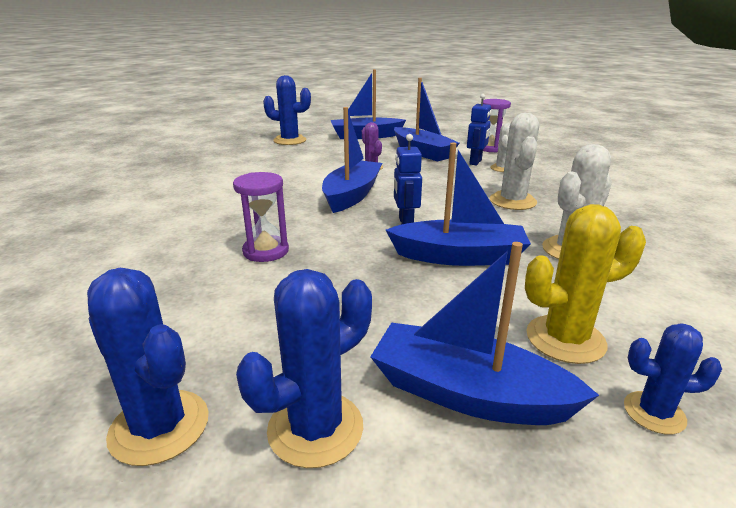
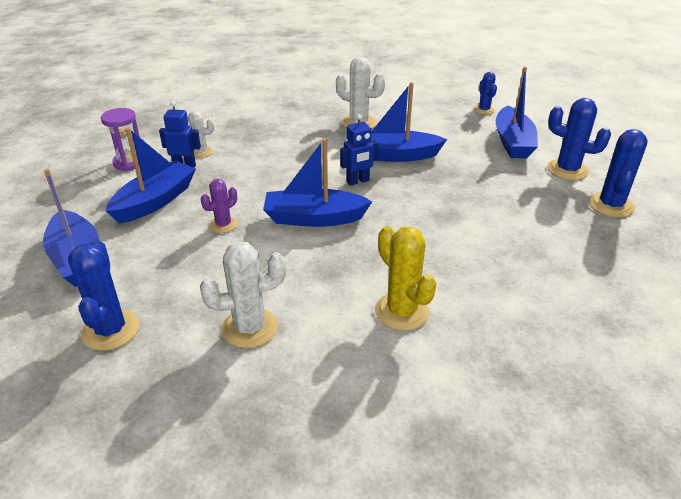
camera: 110 degrees left, 10 degrees up
purple hourglass [233,172,289,262] -> none
blue boat [386,142,531,266] -> blue boat turned 75 degrees counterclockwise [371,82,447,162]
white cactus [490,113,539,210] -> white cactus moved to [200,241,286,348]
yellow cactus [525,204,646,364] -> yellow cactus moved to [375,226,437,331]

